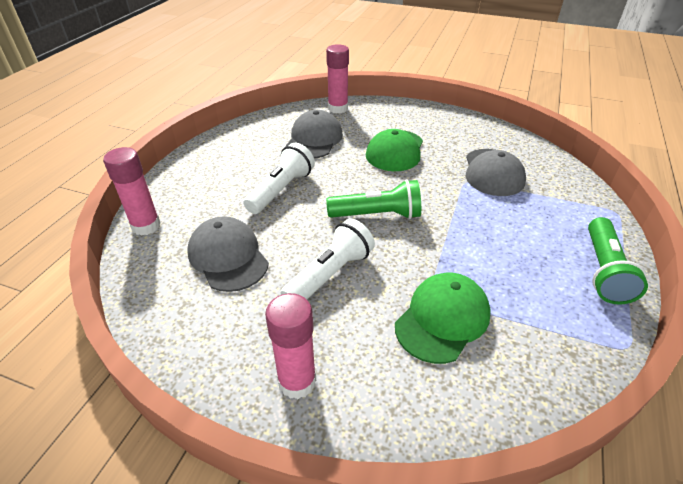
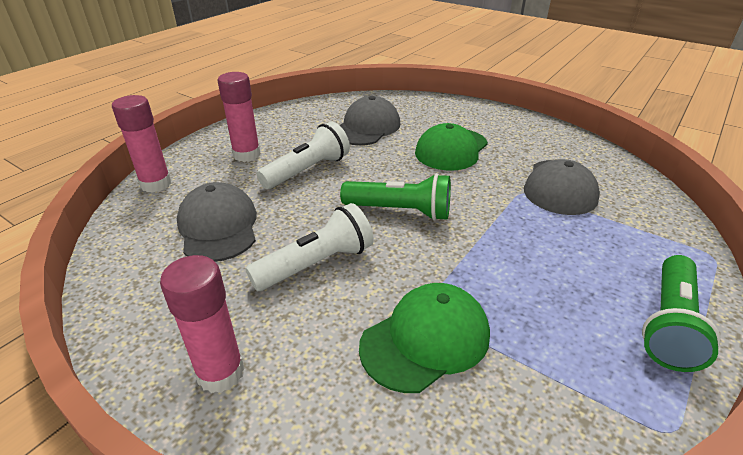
camera: 15 degrees right, 5 degrees down
pink glue stick [326,44,349,114] -> pink glue stick moved to [217,72,260,162]

